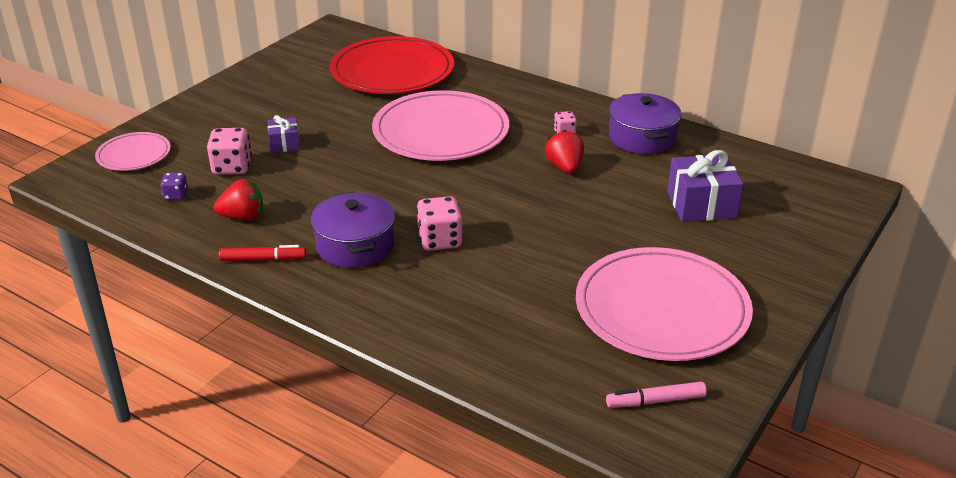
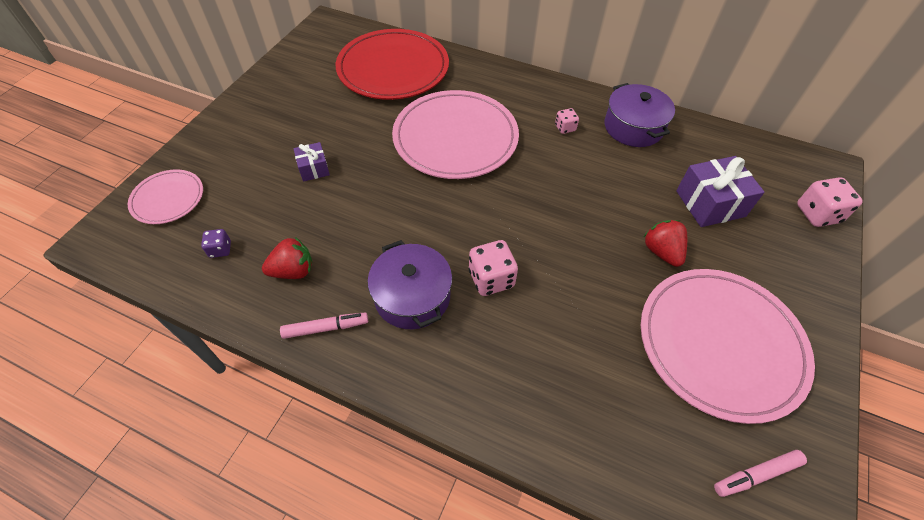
camera: 10 degrees left, 20 degrees up
pink dice [207,128,252,175] -> pink dice moved to [797,177,863,227]
red marker [219,245,306,261] -> pink marker [280,312,368,339]
red strawberry [545,130,584,174] -> red strawberry moved to [644,220,687,267]

